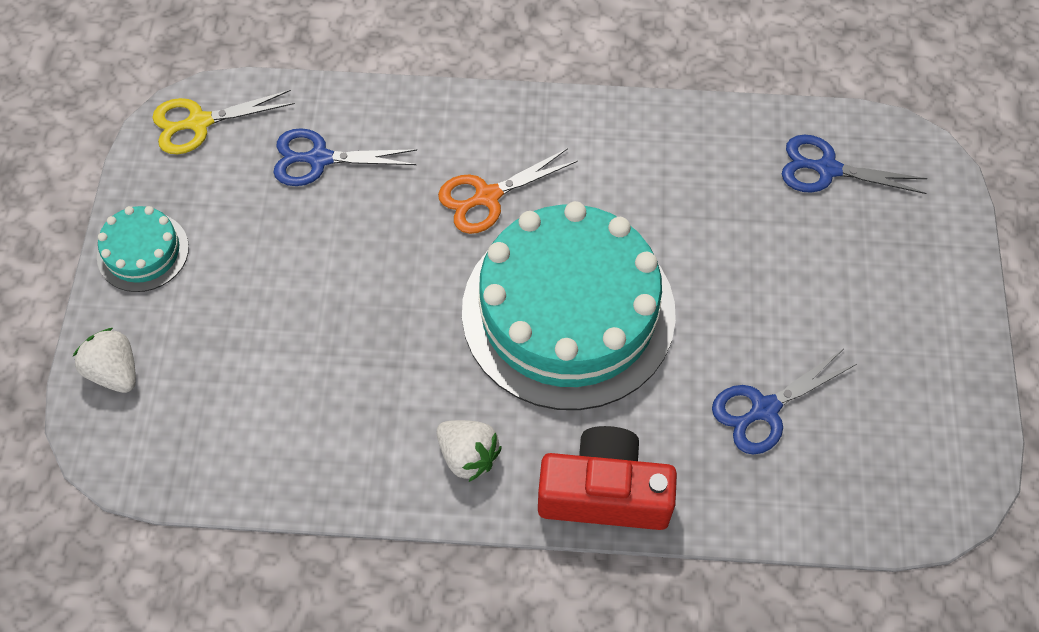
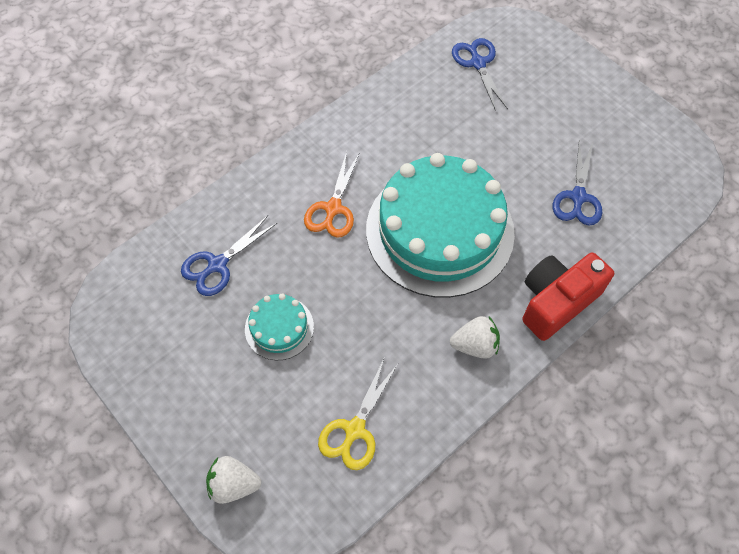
camera: 45 degrees left, 0 degrees up
turquoise cake [97,206,189,292] -> turquoise cake moved to [245,293,314,360]
yellow scissors [152,90,295,154] -> yellow scissors moved to [318,359,398,470]
blue scissors [782,135,927,194] -> blue scissors turned 105 degrees clockwise [452,38,508,111]

